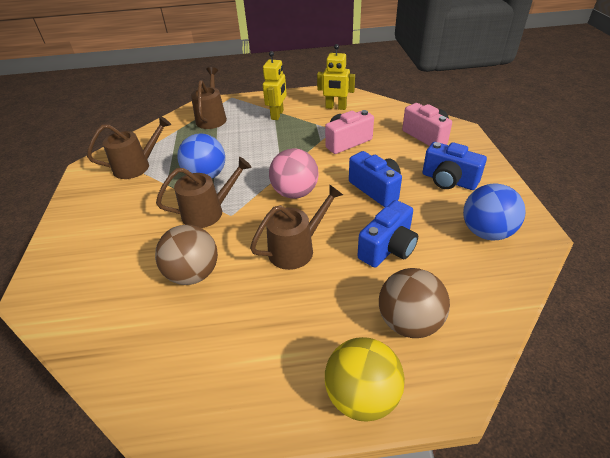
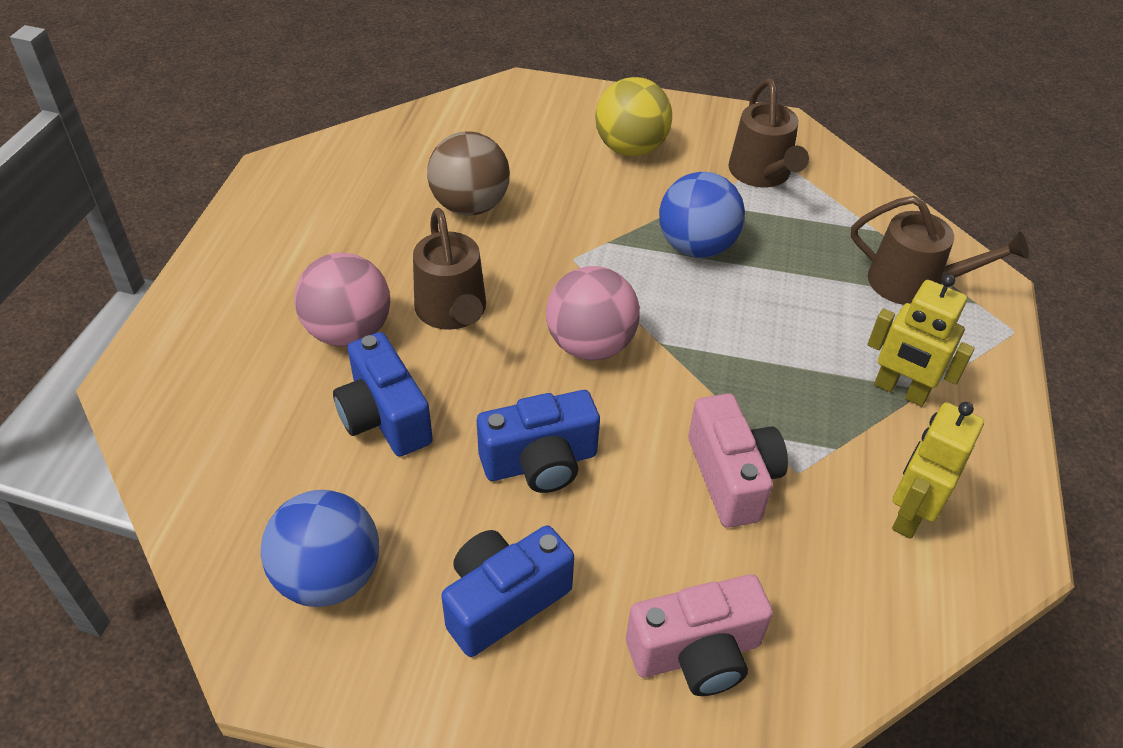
camera: 105 degrees right, 5 degrees up
brown watering can [156,157,252,228] -> none
yellow ball [325,337,405,422] -> yellow ball moved to [595,77,672,156]
brown ball [379,268,450,338] -> none
none -> pink ball [294,253,390,347]

